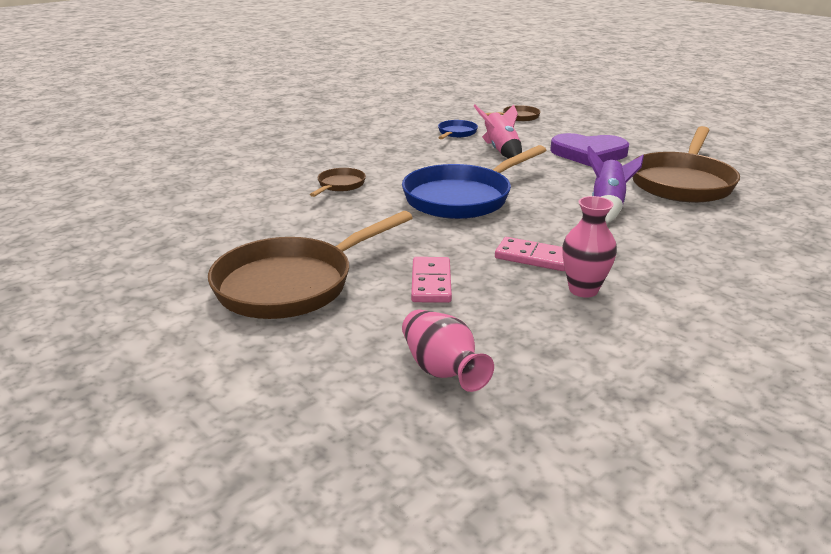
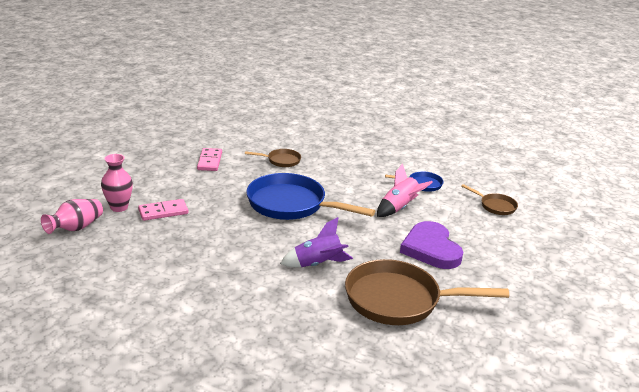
camera: 65 degrees right, 0 degrees up
brown pan [208,211,413,319] -> none
pink domino [495,237,565,271] -> pink domino moved to [197,148,222,171]
pink vase [562,196,617,298] -> pink vase moved to [101,154,133,212]

